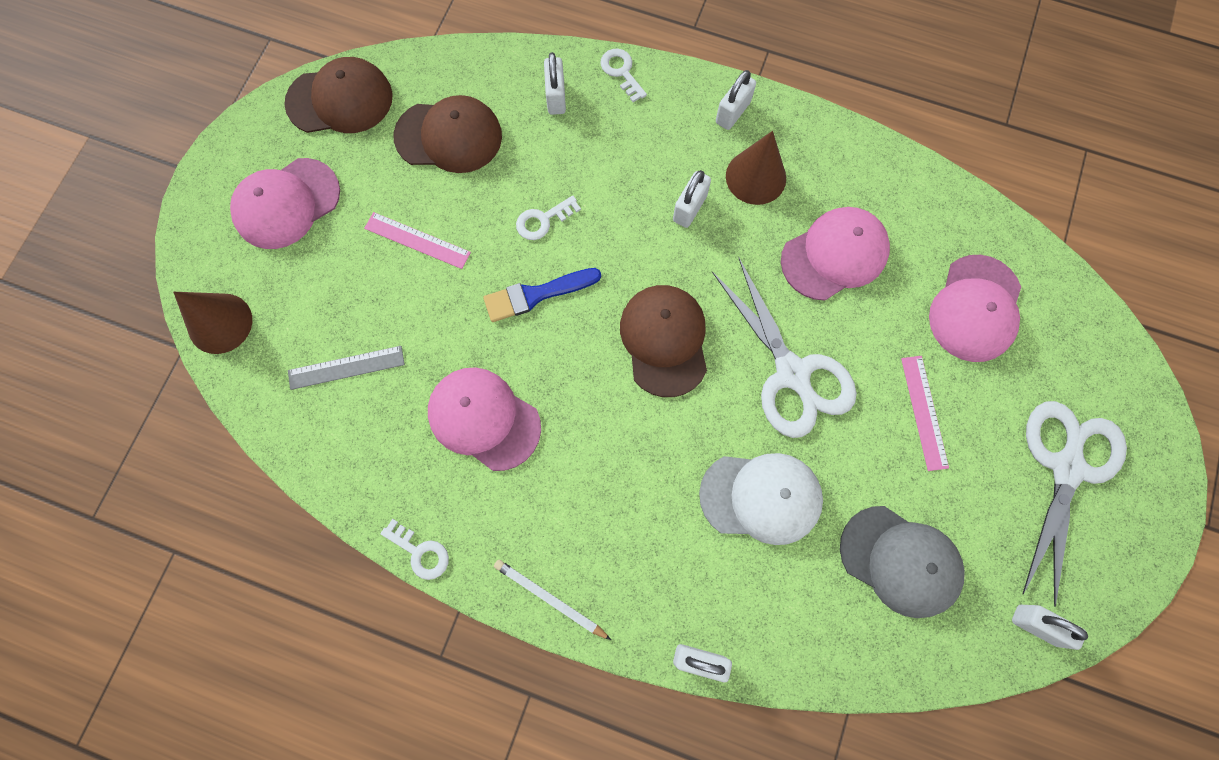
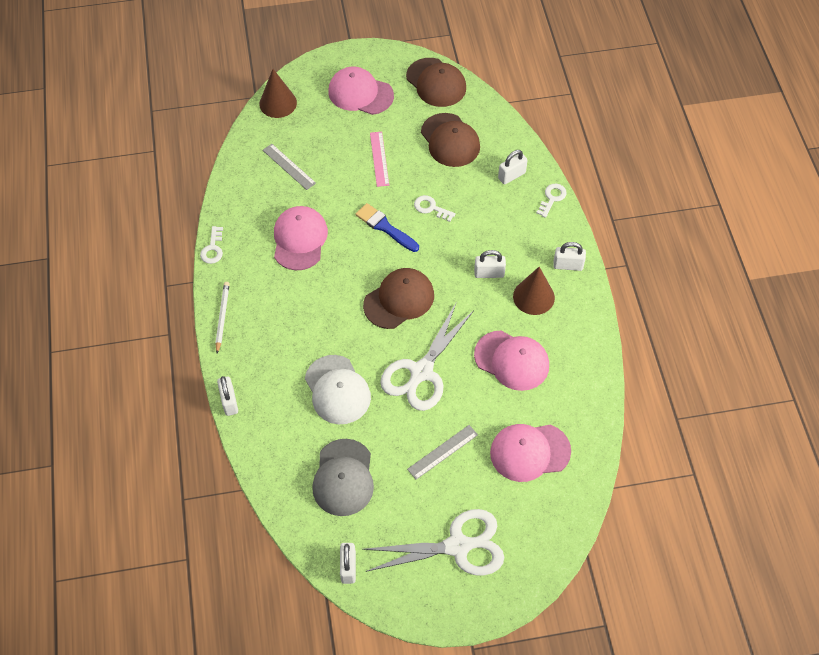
camera: 60 degrees right, 15 degrees down
pink ruler [901,356,949,471] -> grey ruler [407,425,478,480]

